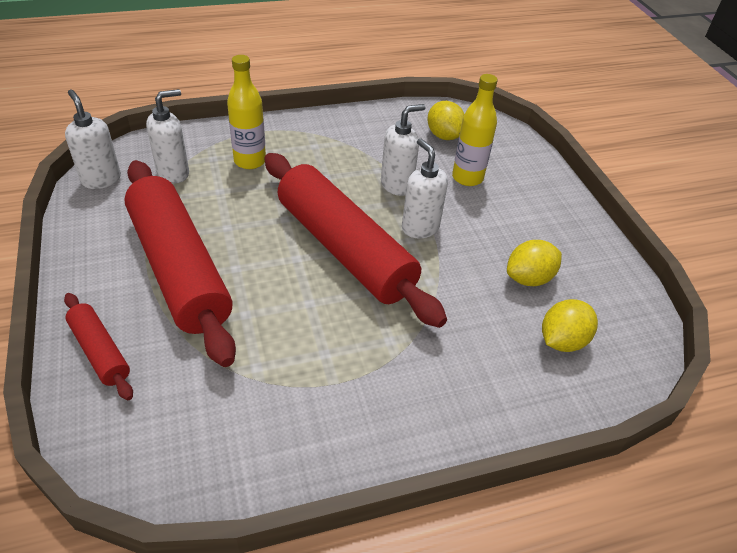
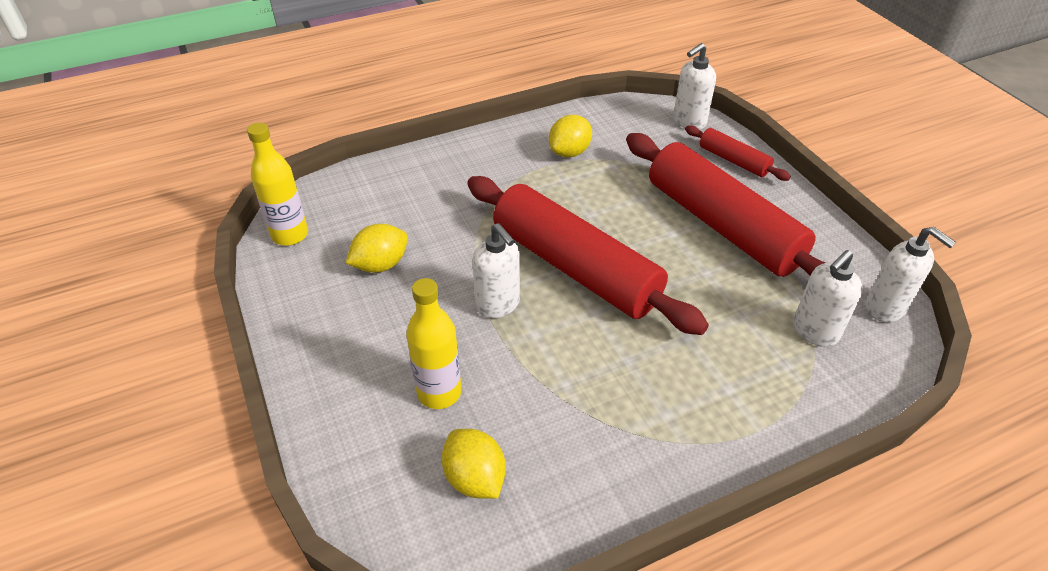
camera: 175 degrees right, 0 degrees up
yellow bottle [227,55,266,169] -> yellow bottle moved to [247,123,308,246]
white soap dispenser [381,104,426,196] -> white soap dispenser moved to [673,43,716,130]
yellow lemon [542,299,598,352] -> yellow lemon moved to [549,115,592,157]

